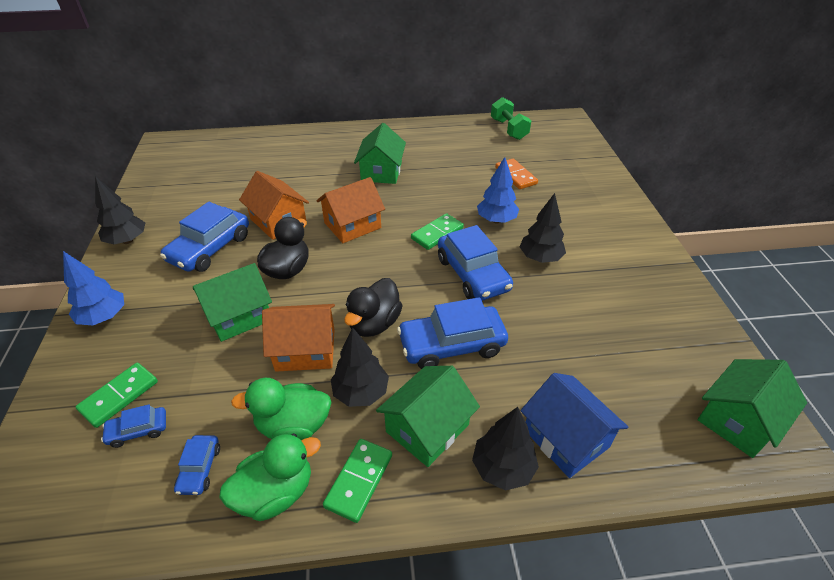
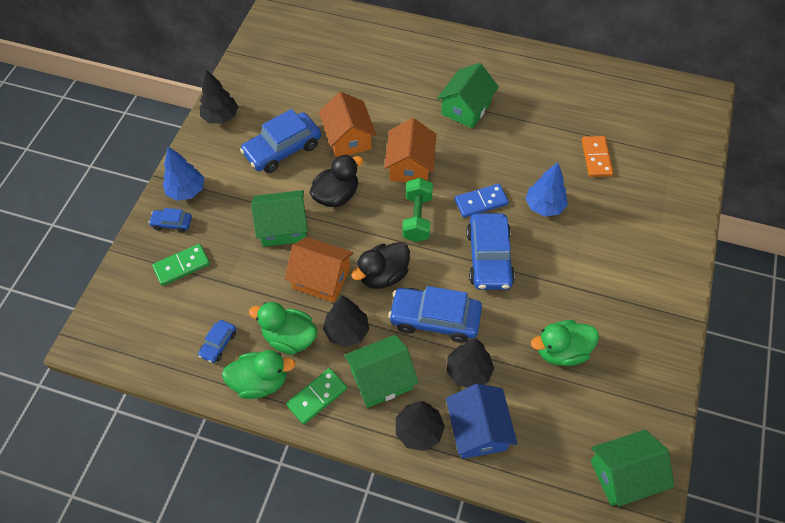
camera: 25 degrees right, 15 degrees up
blue car [101,404,166,448] -> blue car moved to [149,208,192,233]
orange house [316,177,385,243] -> orange house turned 75 degrees counterclockwise [384,118,437,182]
green domino [411,213,464,250] -> blue domino [455,184,509,218]
green dumbbell [491,97,531,140] -> green dumbbell moved to [402,178,433,242]
black tree [520,193,566,263] -> black tree moved to [447,338,494,388]
none -> green duck [531,320,599,366]

